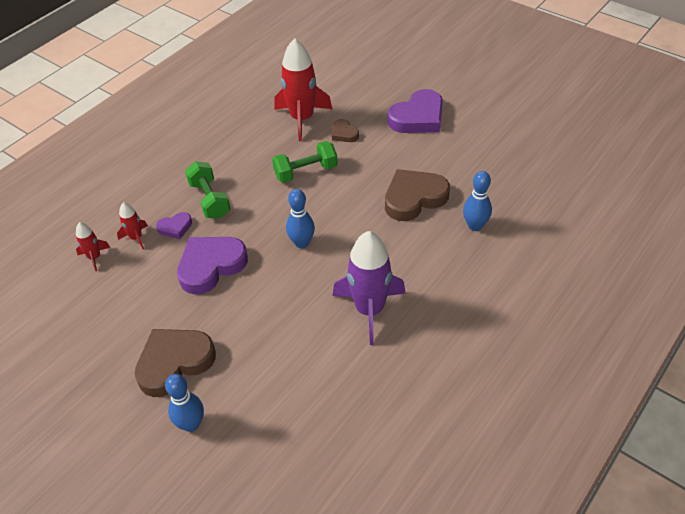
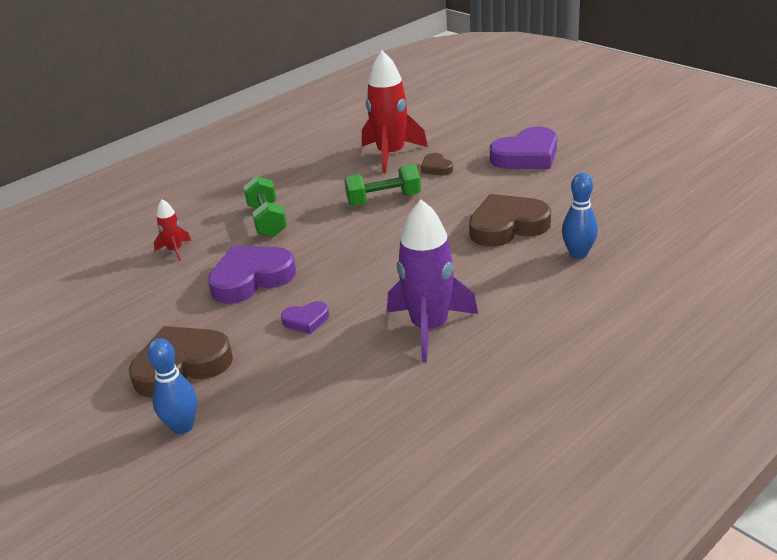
camera: 10 degrees right, 15 degrees down
red rocket [76,222,111,271] -> none
purple heart [156,212,192,239] -> purple heart moved to [281,301,329,334]
blue bowling pin [286,189,315,248] -> none

